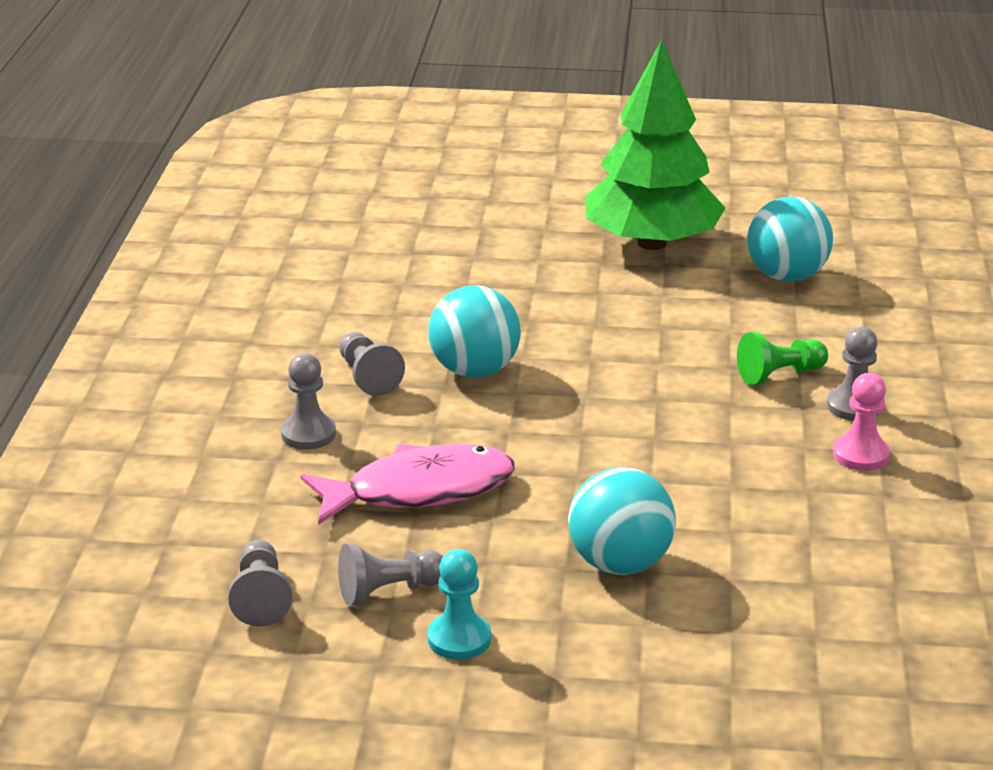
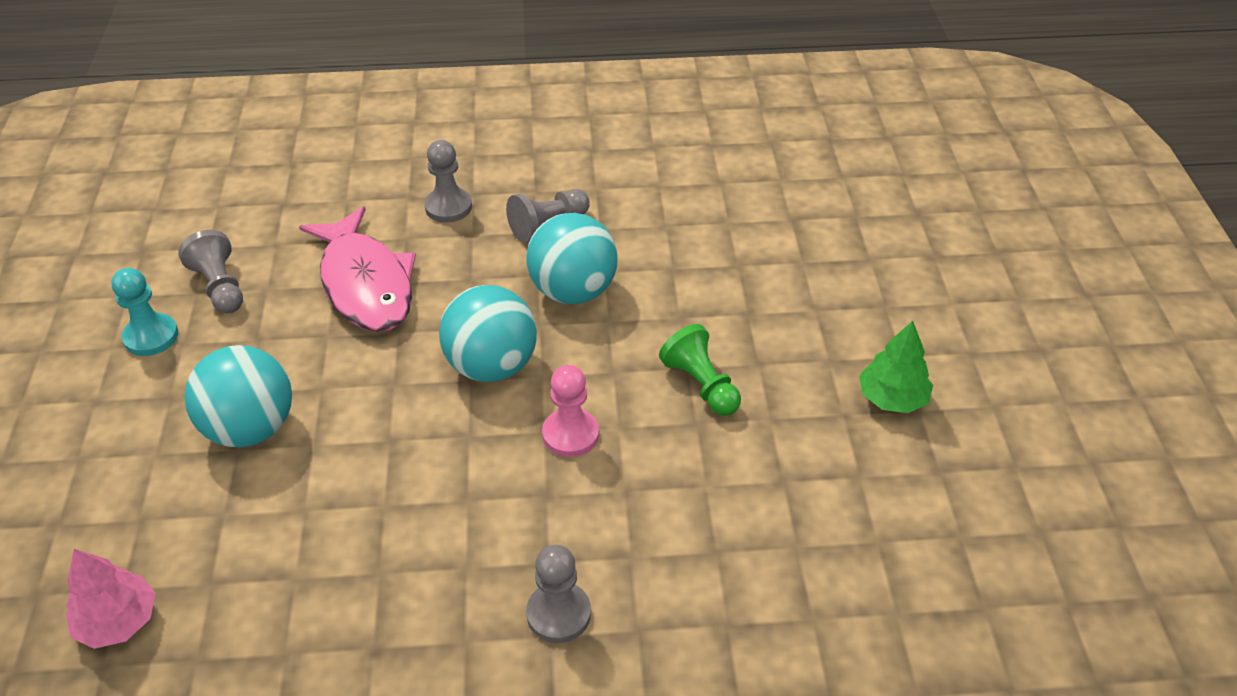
camera: 80 degrees right, 15 degrees up
grey pawn [228,540,292,626] -> none
green tree [585,40,726,250] -> green tree [859,321,933,413], size x0.43
green pawn [737,332,828,385] -> green pawn moved to [659,324,741,416]
turquoise ball [747,197,833,282] -> turquoise ball moved to [439,285,537,382]
pink pawn [833,373,890,471] -> pink pawn moved to [542,365,599,457]
none -> pink tree [66,549,156,649]

